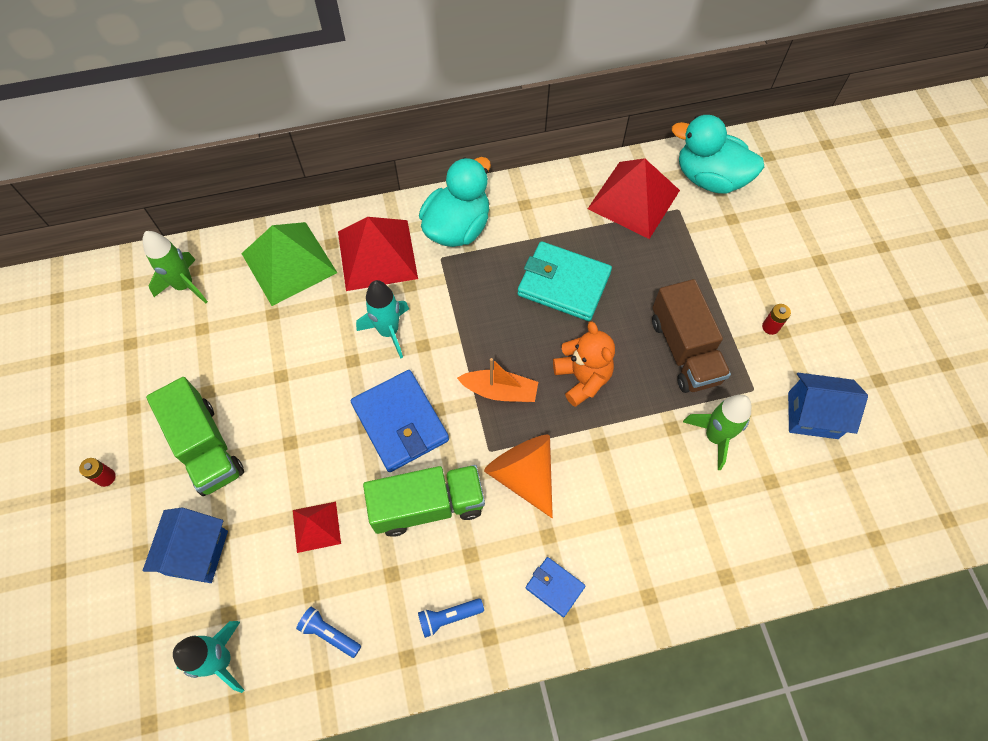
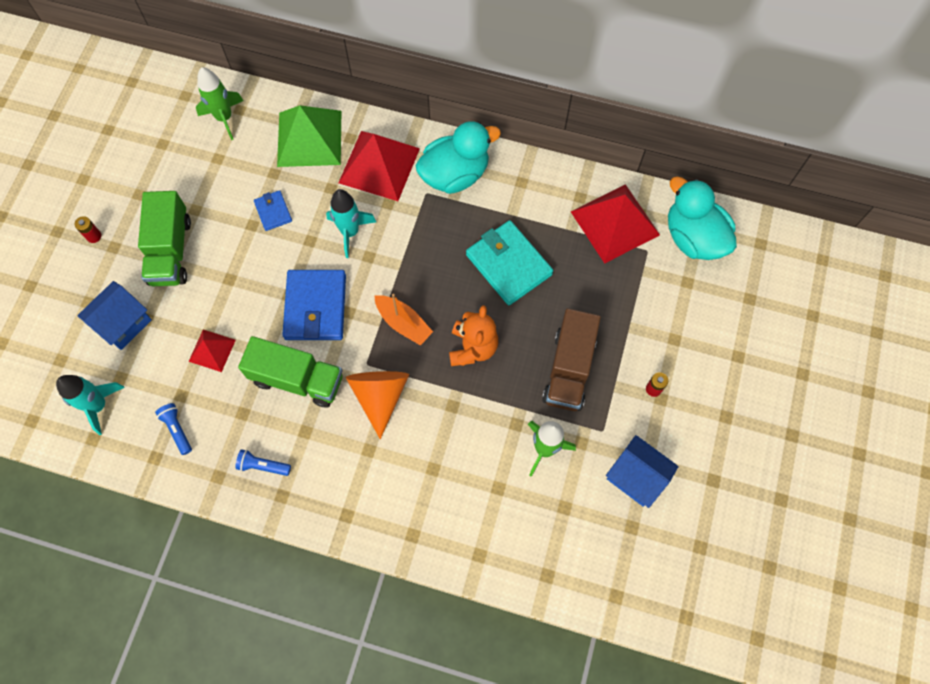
camera: 30 degrees right, 5 degrees up
blue wallet [526,557,586,617] -> blue wallet moved to [254,190,292,231]

